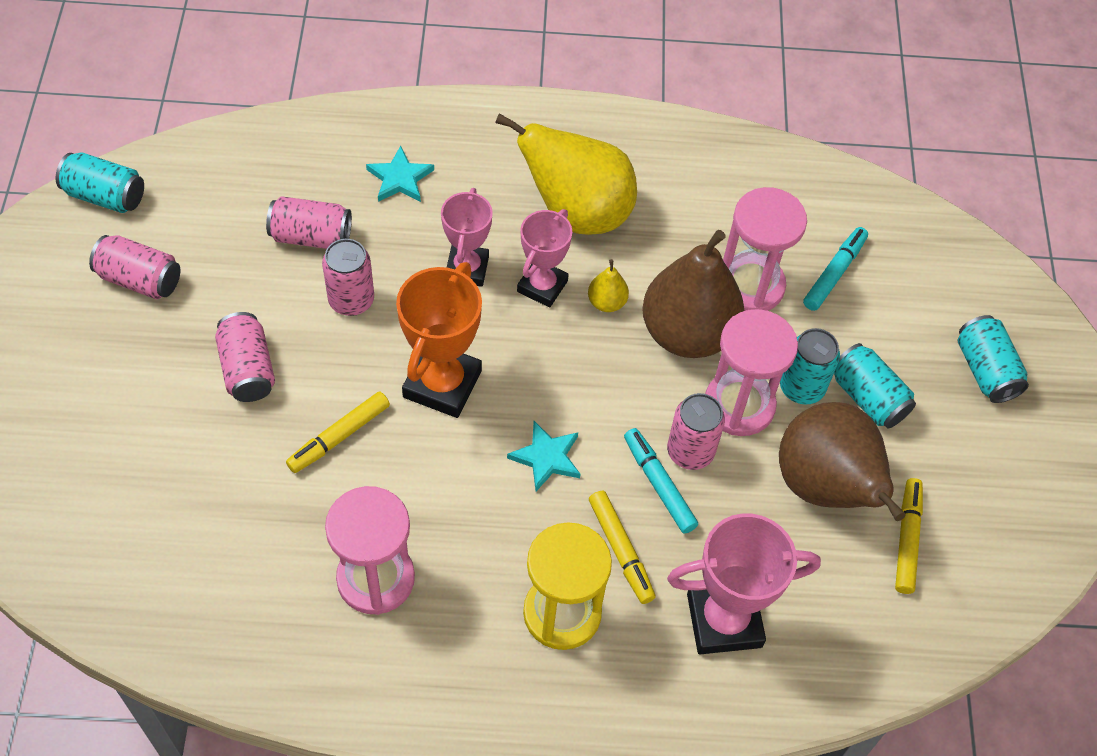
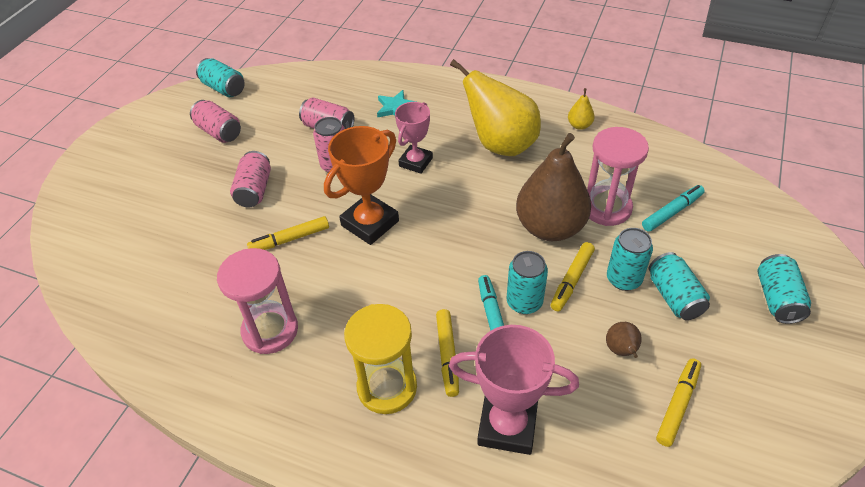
camera: 25 degrees right, 10 degrees down
turquoise star [507,421,581,491] -> none
pink trophy [517,209,572,307] -> none
yellow pear [588,259,629,312] -> yellow pear moved to [568,88,595,130]
pink can [667,393,725,470] -> turquoise can [506,251,548,314]
pink hourglass [705,309,798,436] -> yellow marker [550,242,595,311]
brown pear [779,402,906,521] -> brown pear [606,322,642,358], size x0.41

